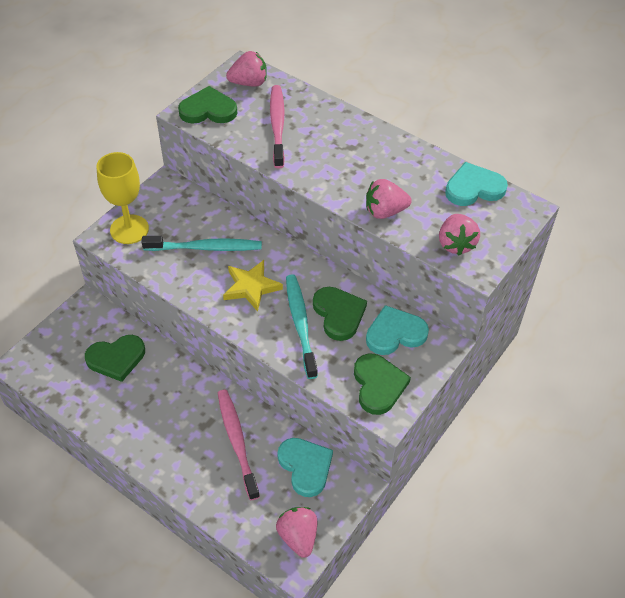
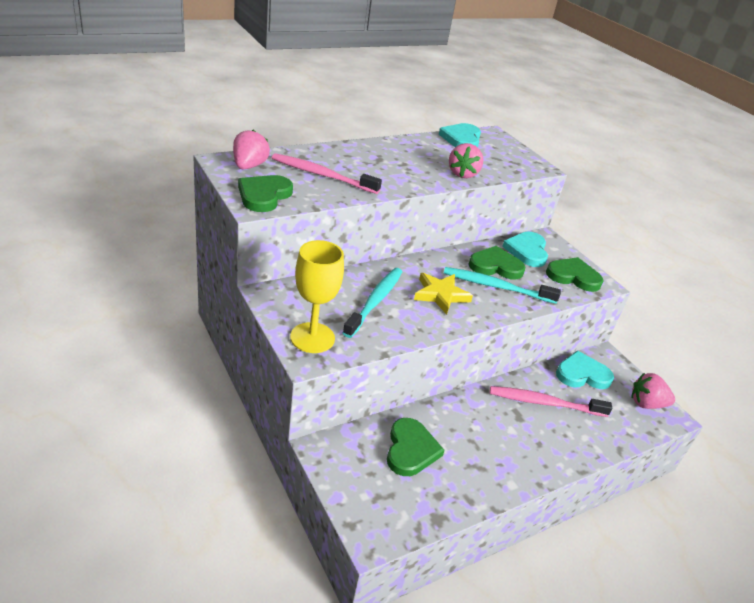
camera: 70 degrees left, 15 degrees down
pink strawberry [439,214,480,256] -> none

